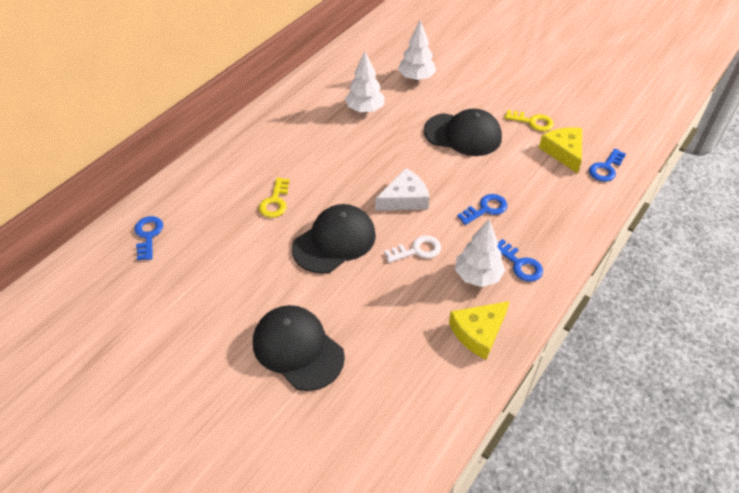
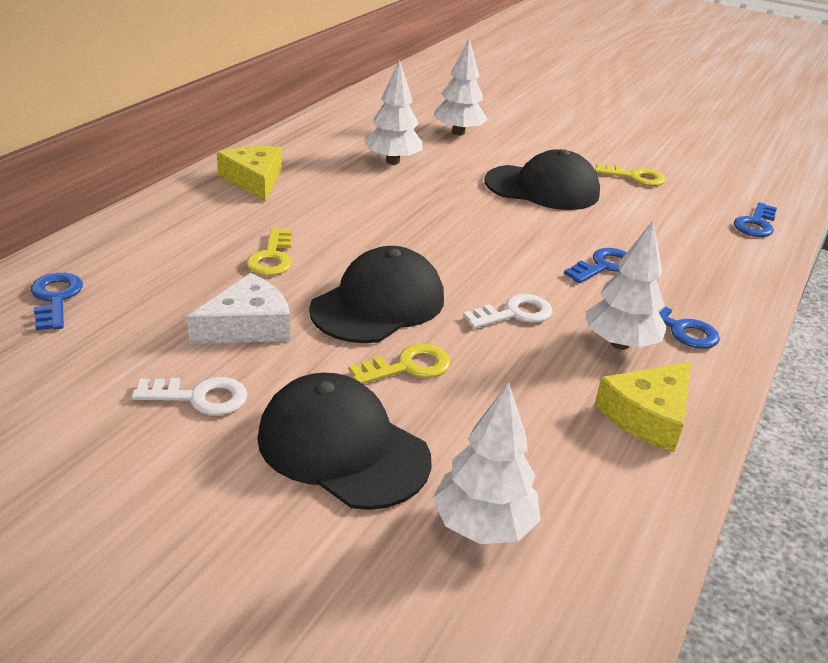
camera: 10 degrees left, 15 degrees down
white cheese [376,168,430,211] -> white cheese moved to [187,273,290,344]
yellow cheese [539,127,582,174] -> yellow cheese moved to [217,146,282,202]
none -> white key [132,377,248,416]
none -> yellow key [349,344,450,384]
none -> white tree [433,382,541,544]

